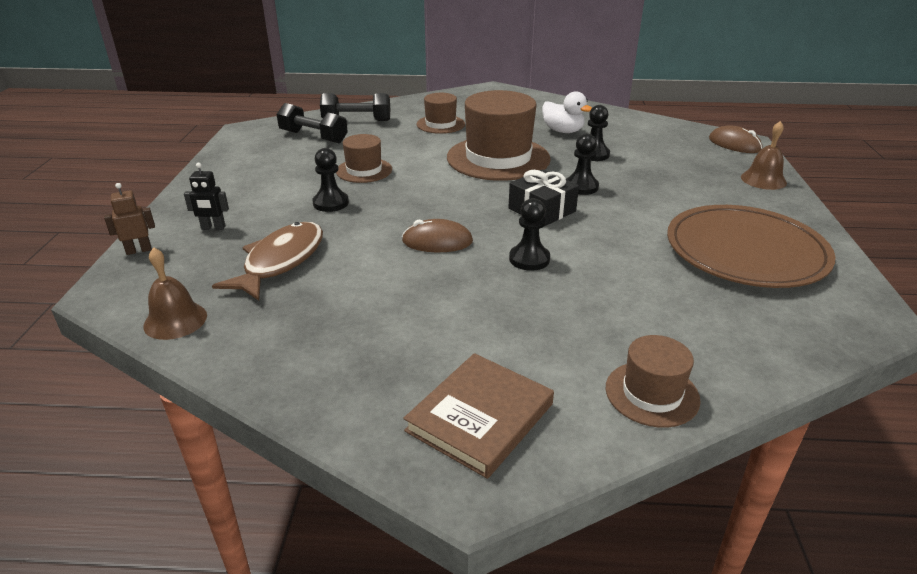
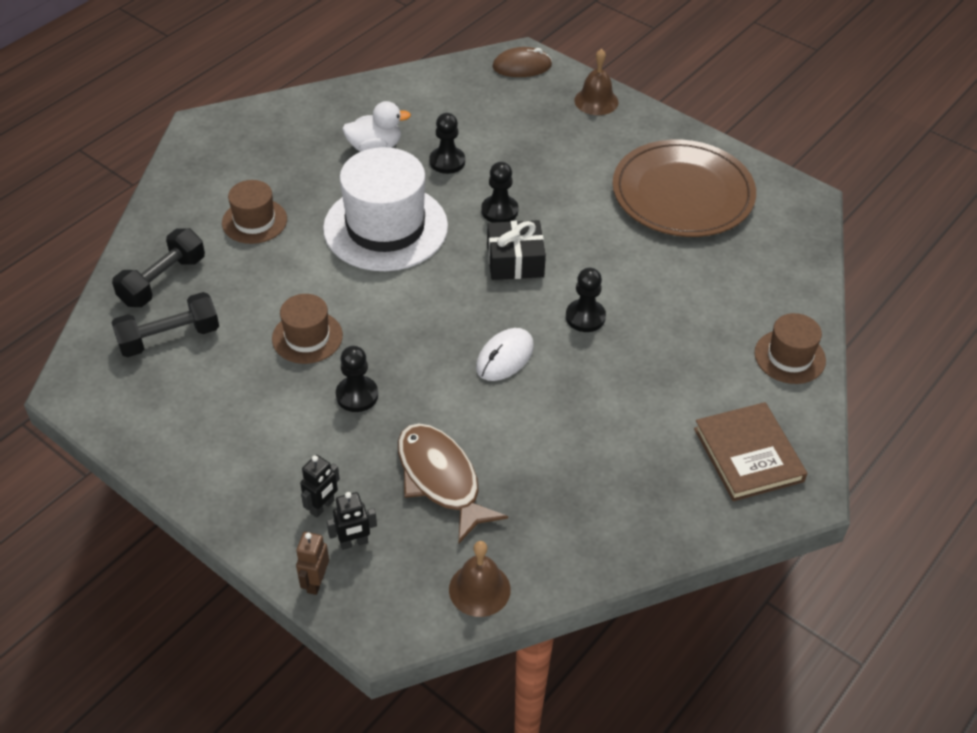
camera: 55 degrees left, 15 degrees up
brown mouse [402,219,473,252] -> white mouse [476,328,534,381]
brown hat [447,90,551,181] -> white hat [323,147,448,271]
none -> black robot [327,492,377,550]

